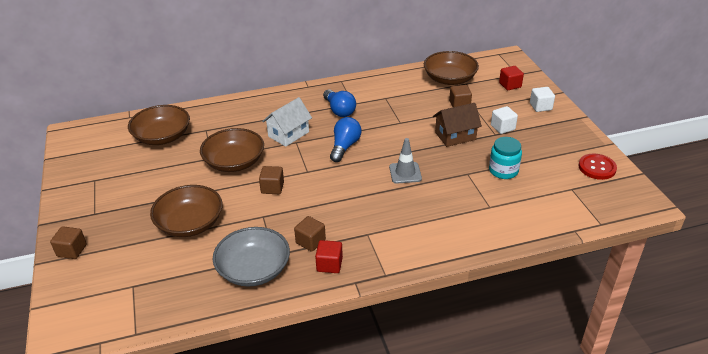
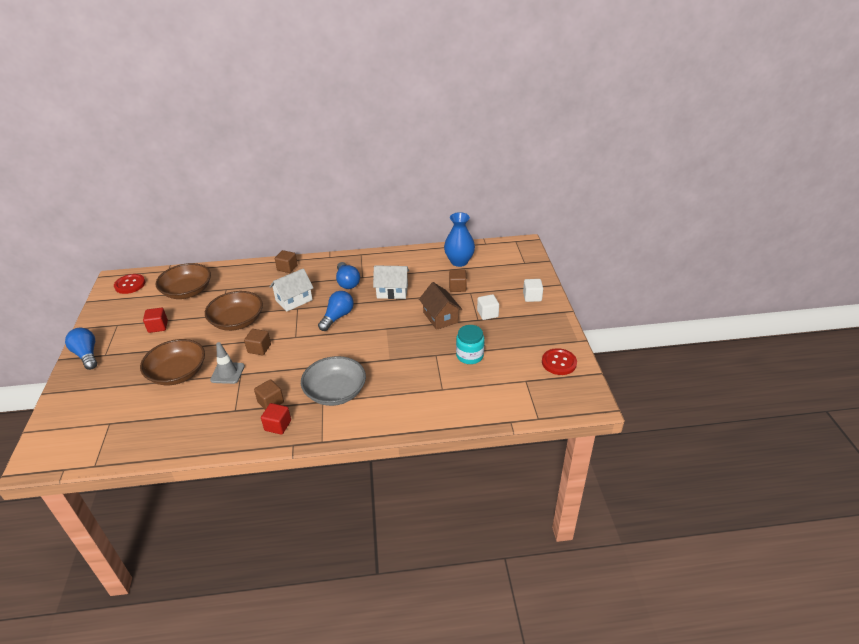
camera: 10 degrees right, 0 degrees up
brown cube [50,226,87,259] -> brown cube moved to [275,250,298,273]
grey bowl [212,227,290,287] -> grey bowl moved to [301,356,366,406]
grey traffic cone [389,138,422,184] -> grey traffic cone moved to [210,342,245,384]
brown bowl [424,51,479,85] -> blue vase [444,212,475,267]
brown house [433,103,482,147] -> brown house turned 75 degrees clockwise [419,282,462,330]
red cube [499,66,524,90] -> red cube moved to [143,308,168,333]
none -> blue light bulb [65,328,97,370]
none -> red button [114,274,145,294]
none -> white house [373,265,409,299]

